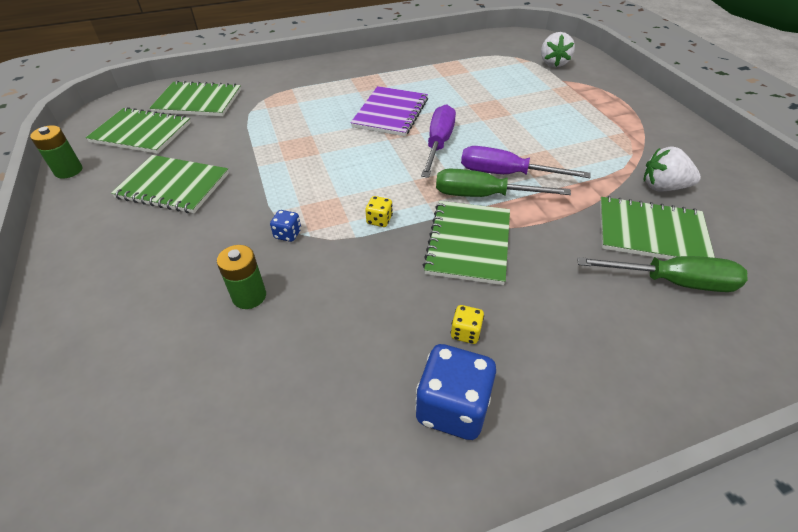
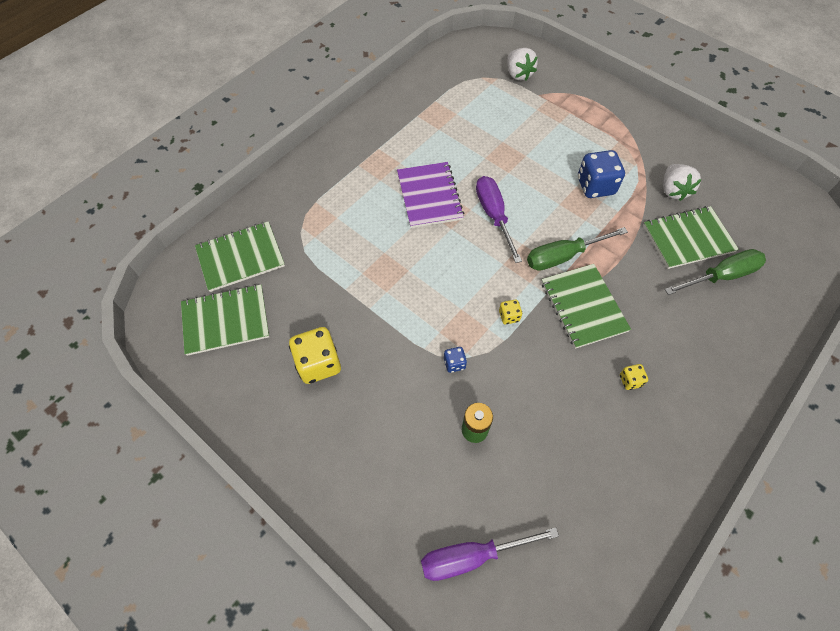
camera: 30 degrees left, 15 degrees up
green battery [30,125,83,179] -> none
green notebook [111,155,229,213] -> yellow dice [289,327,341,384]
blue dice [415,344,496,440] -> blue dice moved to [578,150,625,198]
purple screwdriver [461,146,591,178] -> purple screwdriver moved to [421,527,559,581]
white strawberry [644,146,701,192] -> white strawberry turned 75 degrees counterclockwise [663,164,702,201]

